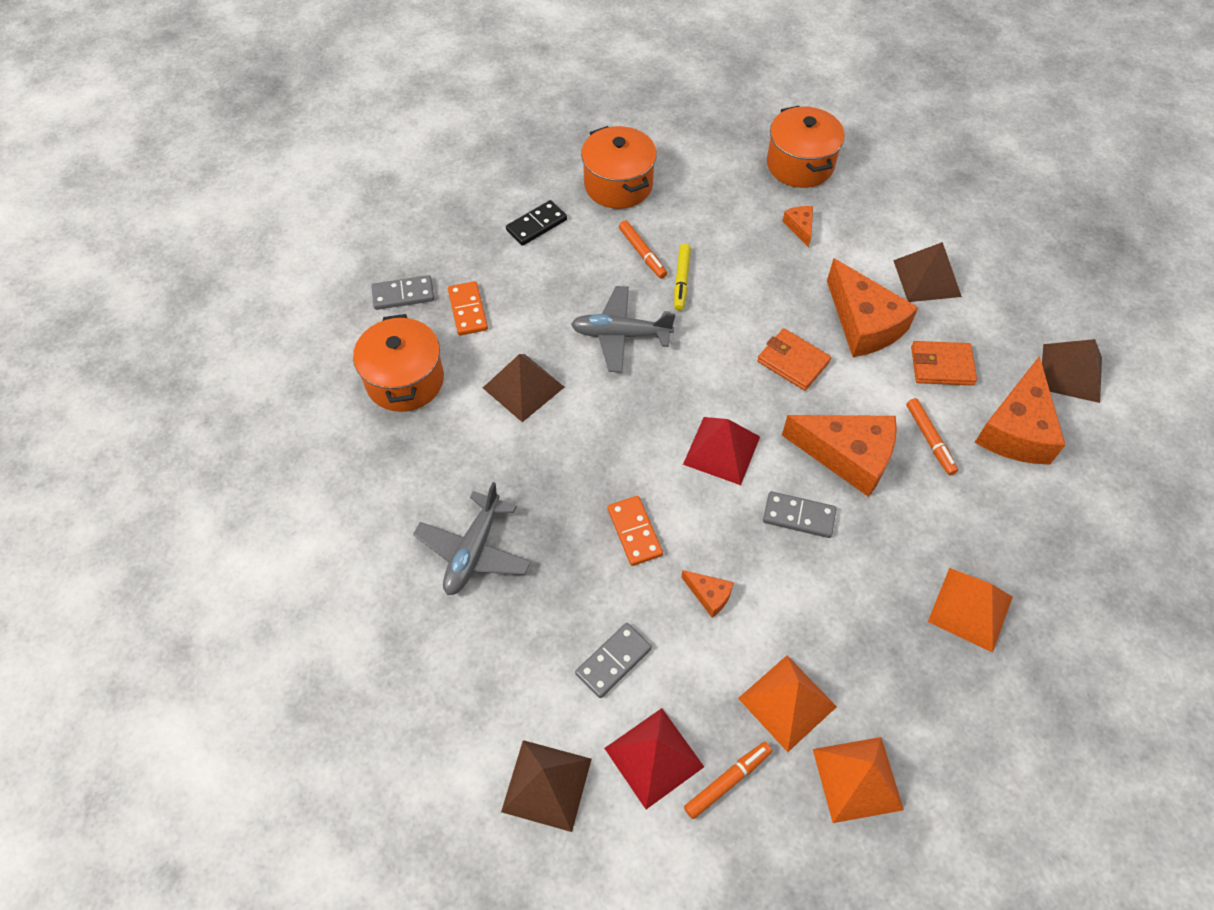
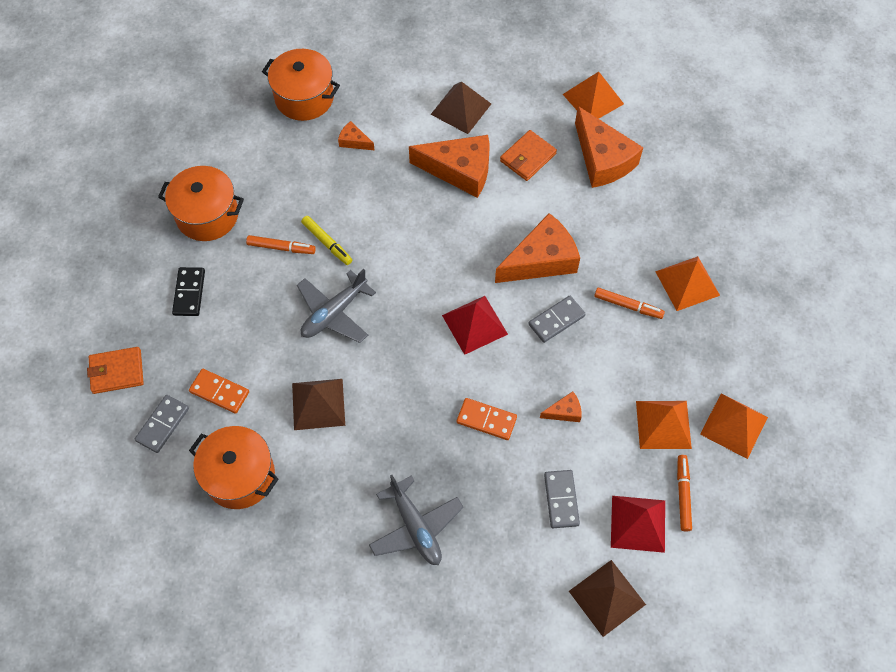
camera: 50 degrees left, 5 degrees up
orange wallet [757,328,831,391] -> orange wallet moved to [87,347,144,394]
orange marker [906,398,958,475] -> orange marker moved to [594,288,665,319]
brown pyramid [1042,339,1102,403] -> orange pyramid [563,72,624,119]

